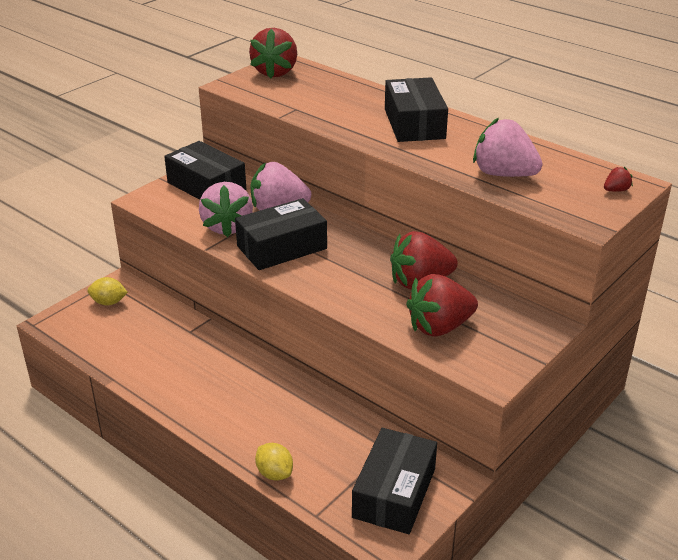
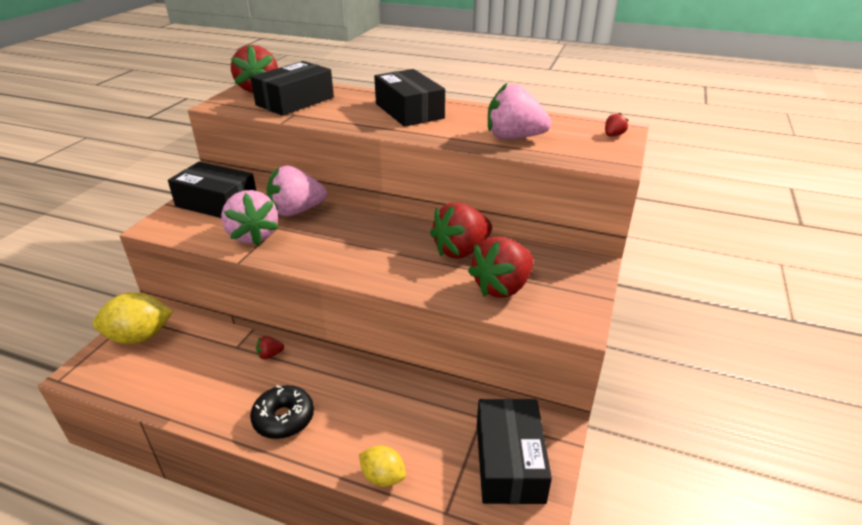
camera: 20 degrees left, 0 degrees up
yellow lemon [87,277,128,305] -> yellow lemon [93,292,173,344], size x1.73
black box [235,198,327,270] -> black box moved to [251,61,334,116]
none -> black donut [250,385,314,439]
none -> red strawberry [256,336,284,359]

